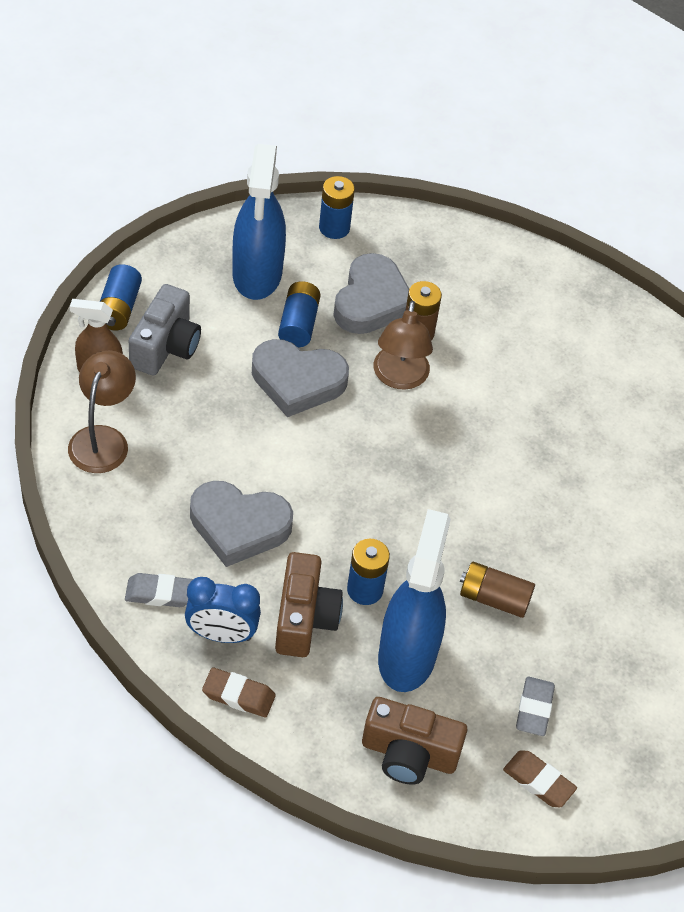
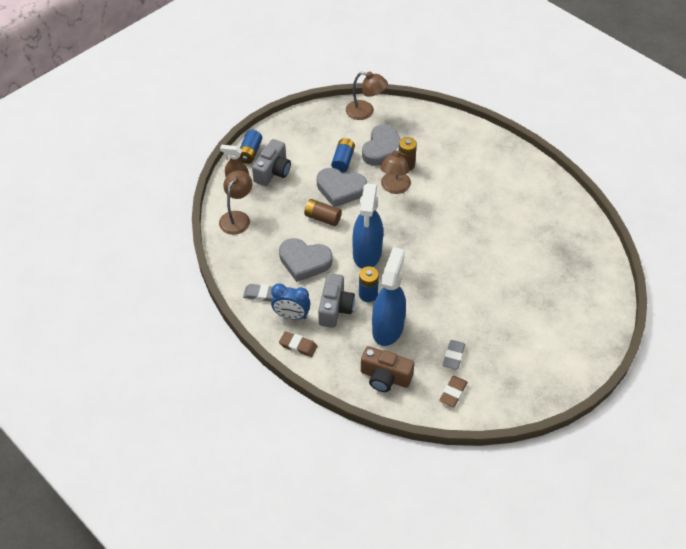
camera: 10 degrees right, 0 degrees up
blue spray bottle [232,144,286,300] -> blue spray bottle moved to [352,183,383,269]
brown camera [275,552,343,657] -> grey camera [318,273,355,328]
blue battery [319,176,355,239] -> brown lamp [346,72,388,120]
brown battery [460,561,535,618] -> brown battery moved to [304,199,342,226]
brown eraser [503,751,577,807] -> brown eraser turned 75 degrees clockwise [439,376,468,407]

